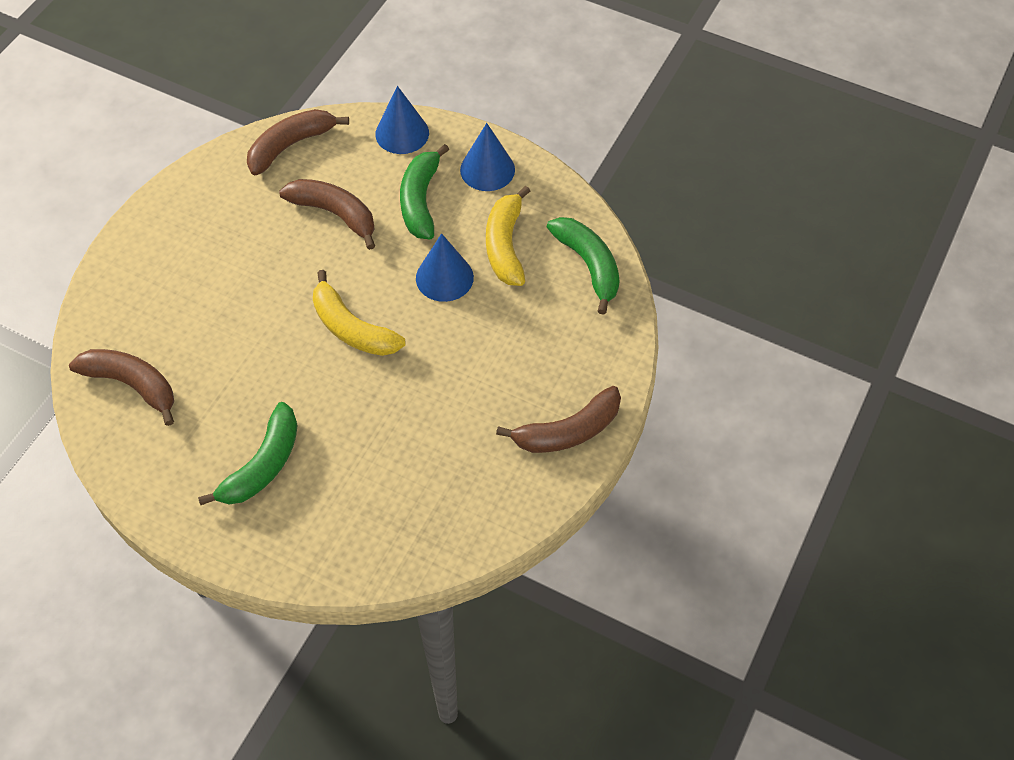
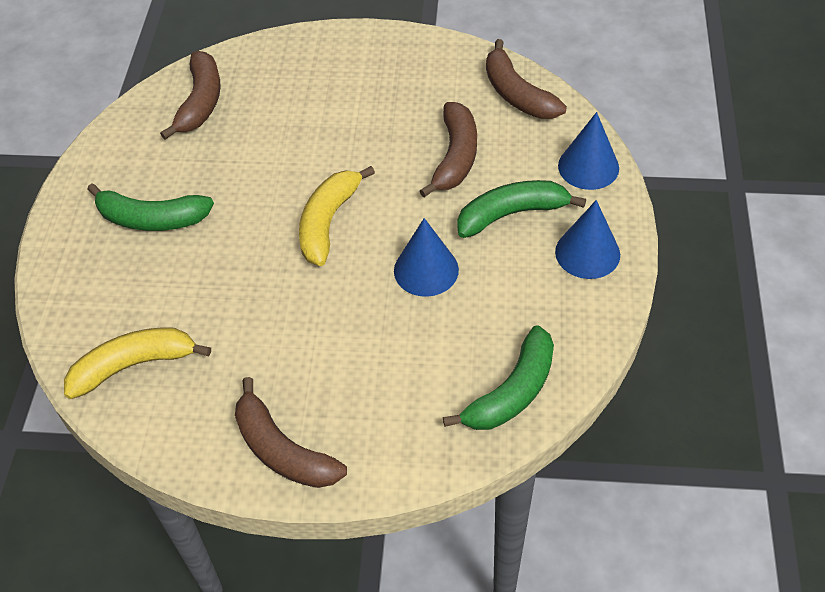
camera: 70 degrees right, 5 degrees down
brown banana [247,109,349,175] -> brown banana turned 150 degrees counterclockwise [486,39,567,119]
yellow banana [486,186,530,286] -> yellow banana moved to [64,327,211,399]

